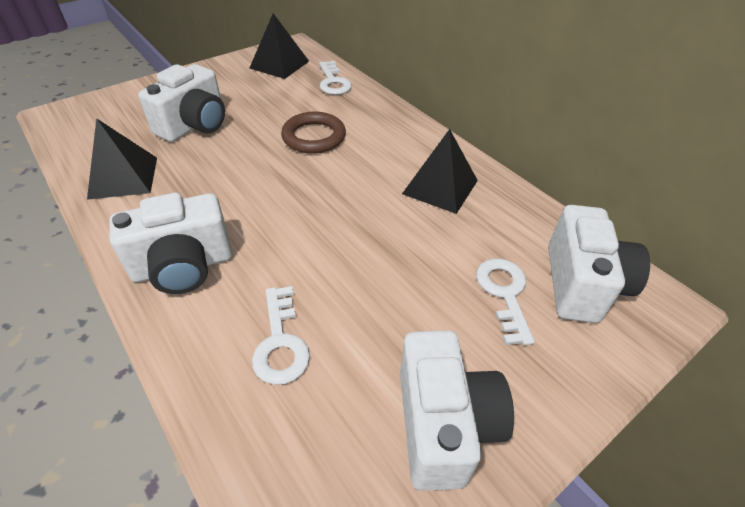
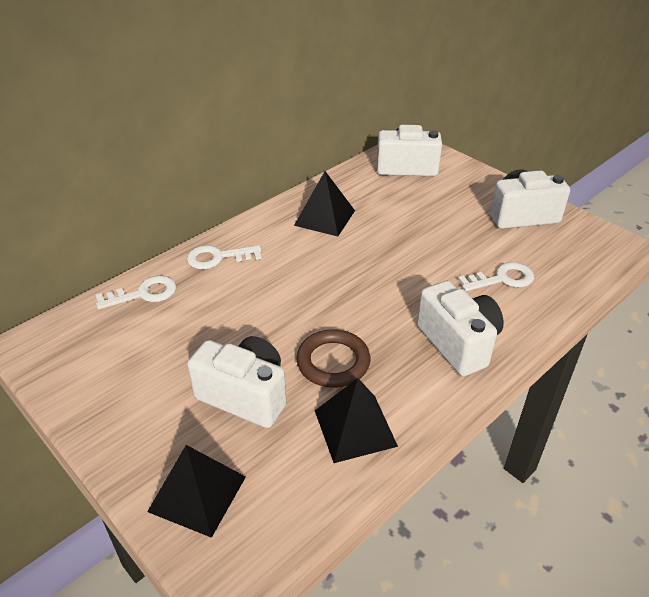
camera: 95 degrees left, 5 degrees down
black pyramid [250,13,309,79] -> black pyramid moved to [147,445,246,538]
brown ring [281,112,346,154] -> brown ring moved to [296,329,370,388]
white key [476,258,535,345] -> white key moved to [187,245,261,269]

